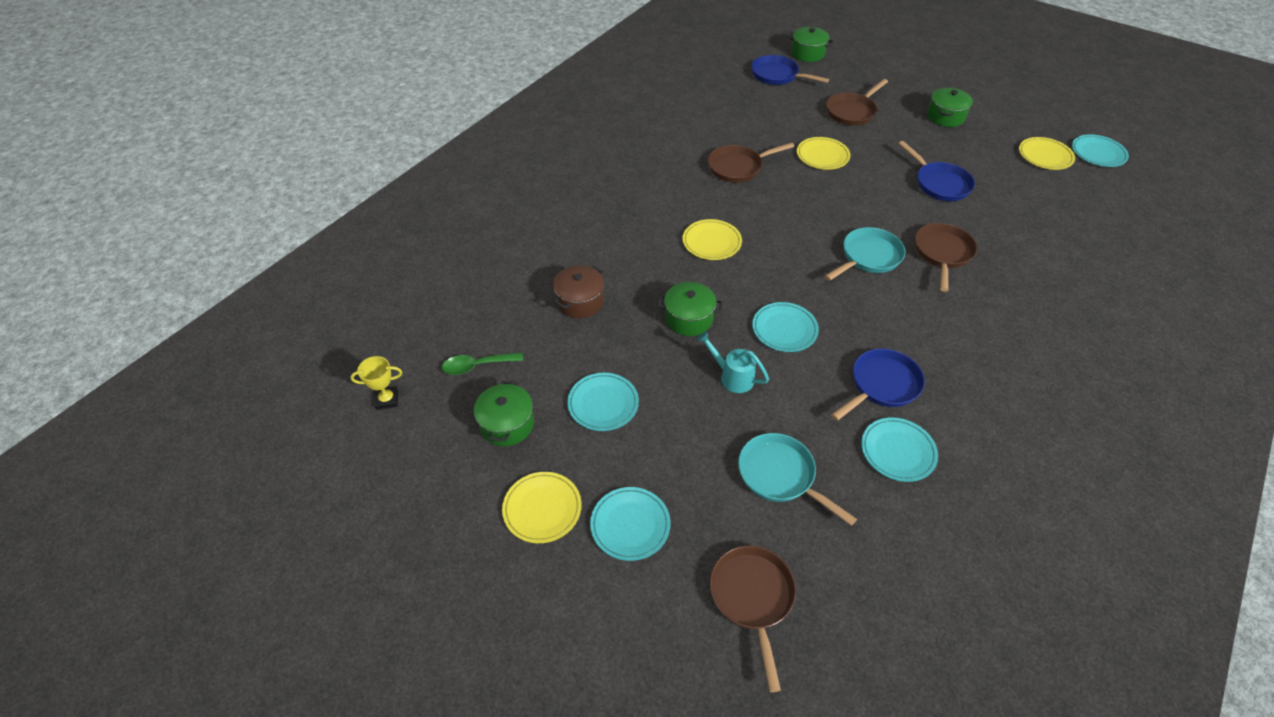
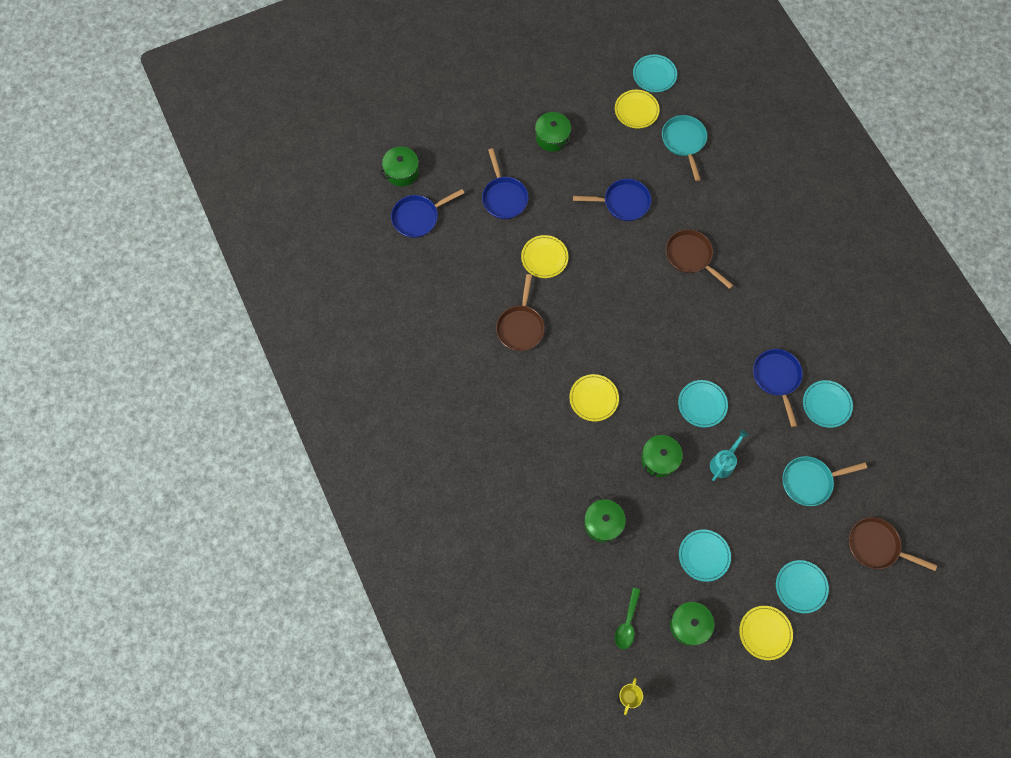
camera: 60 degrees left, 20 degrees up
brown pot [553,265,604,318] -> green pot [584,496,626,545]
turquoise watering can [697,331,769,393] -> turquoise watering can turned 150 degrees clockwise [710,430,749,481]
turquoise pan [825,227,905,281] -> turquoise pan moved to [662,115,707,181]
brown pan [826,79,888,125] -> blue pan [482,148,528,219]

